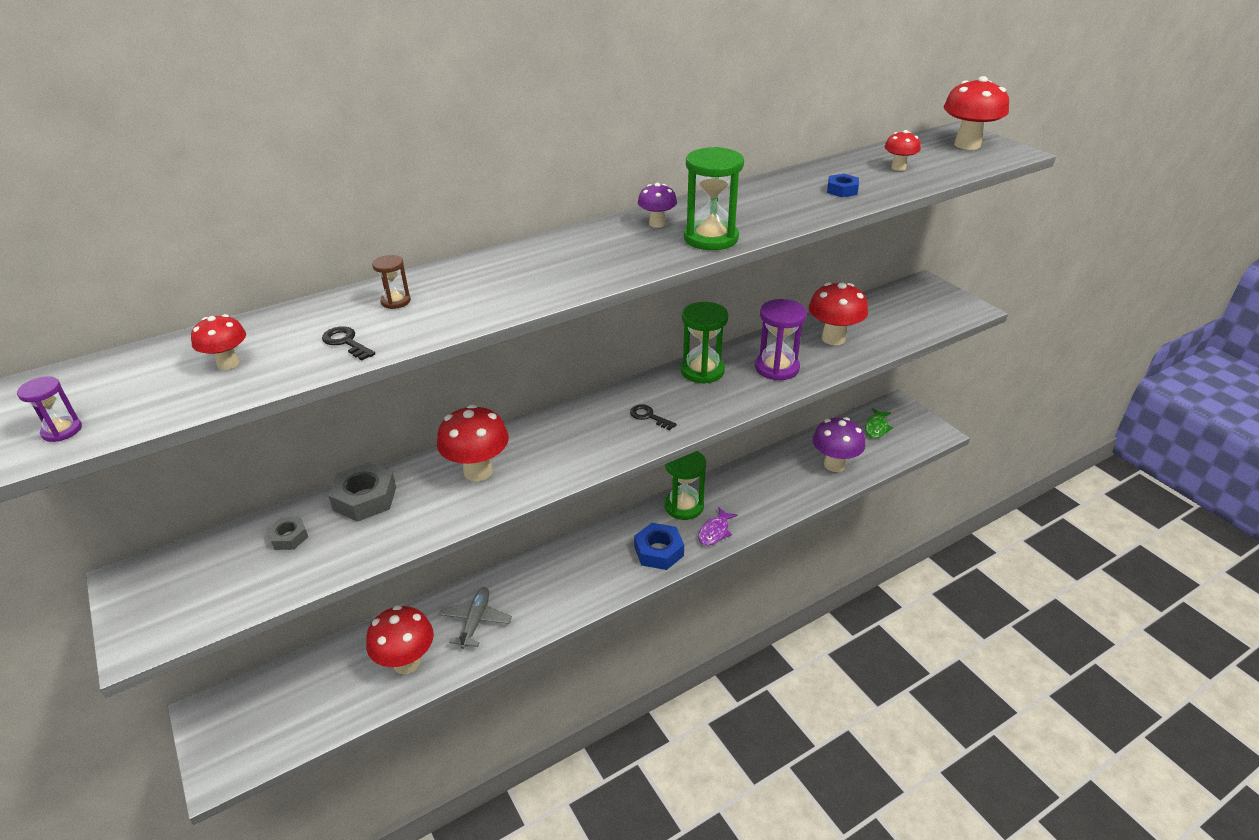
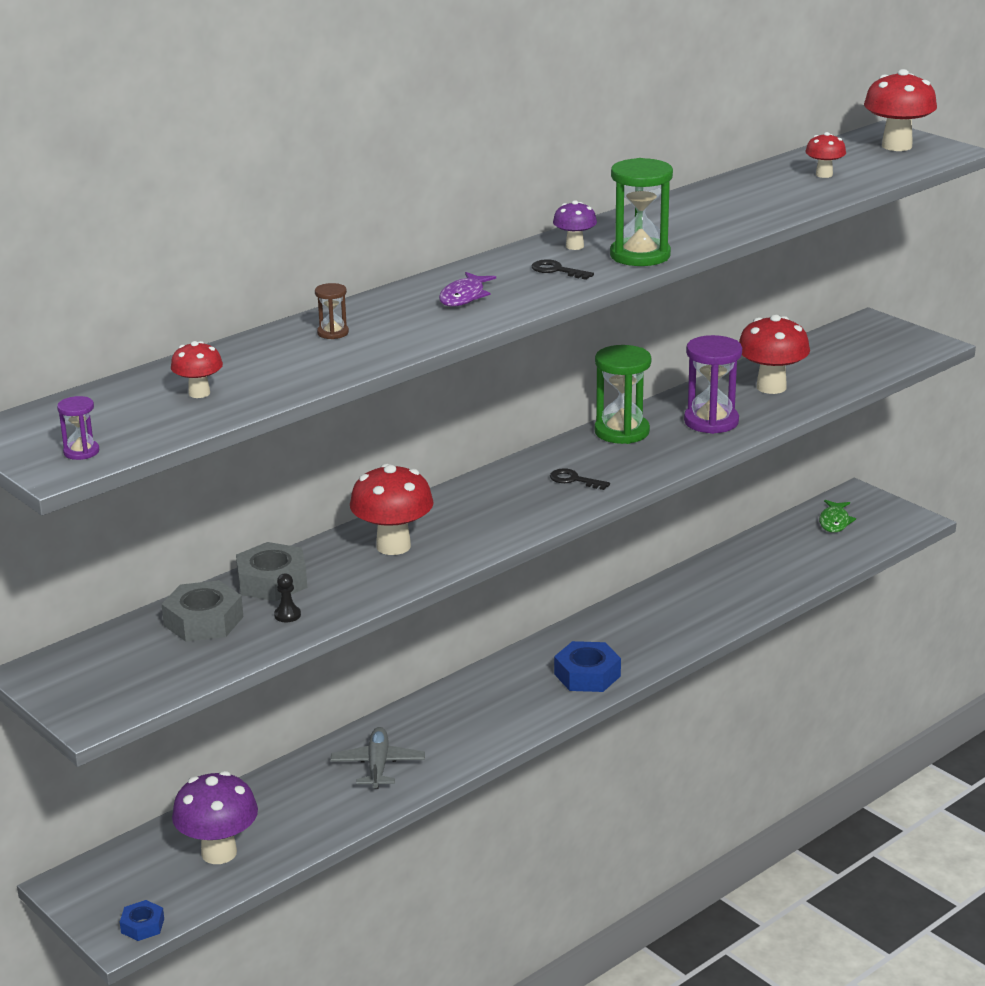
camera: 10 degrees left, 10 degrees down
grey nut [267,517,308,550] -> grey nut [162,580,243,642], size x1.76
black key [322,326,375,360] -> black key moved to [532,259,594,280]
red mushroom [366,605,434,674] -> none
green hourglass [664,451,706,520] -> none
purple fish [698,507,738,546] -> purple fish moved to [439,272,496,306]
purple mushroom [813,417,865,472] -> purple mushroom moved to [172,771,258,864]
blue nut [827,174,859,197] -> blue nut moved to [120,900,164,941]
none -> black pawn [274,573,301,622]

